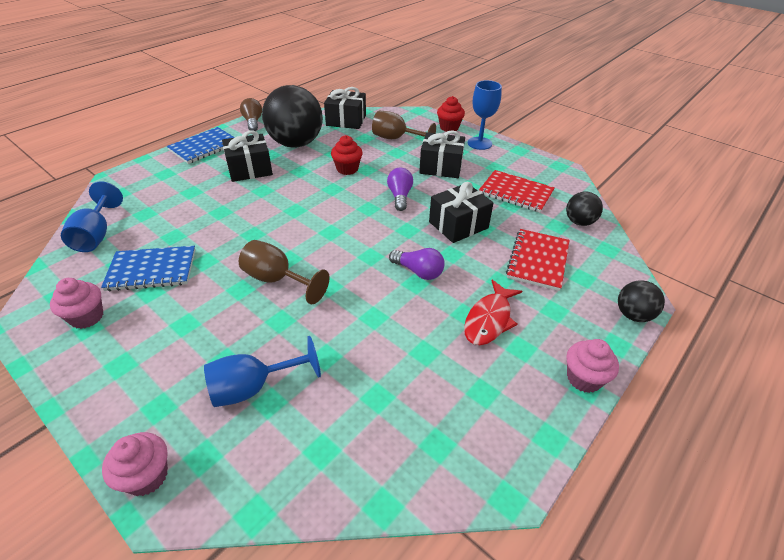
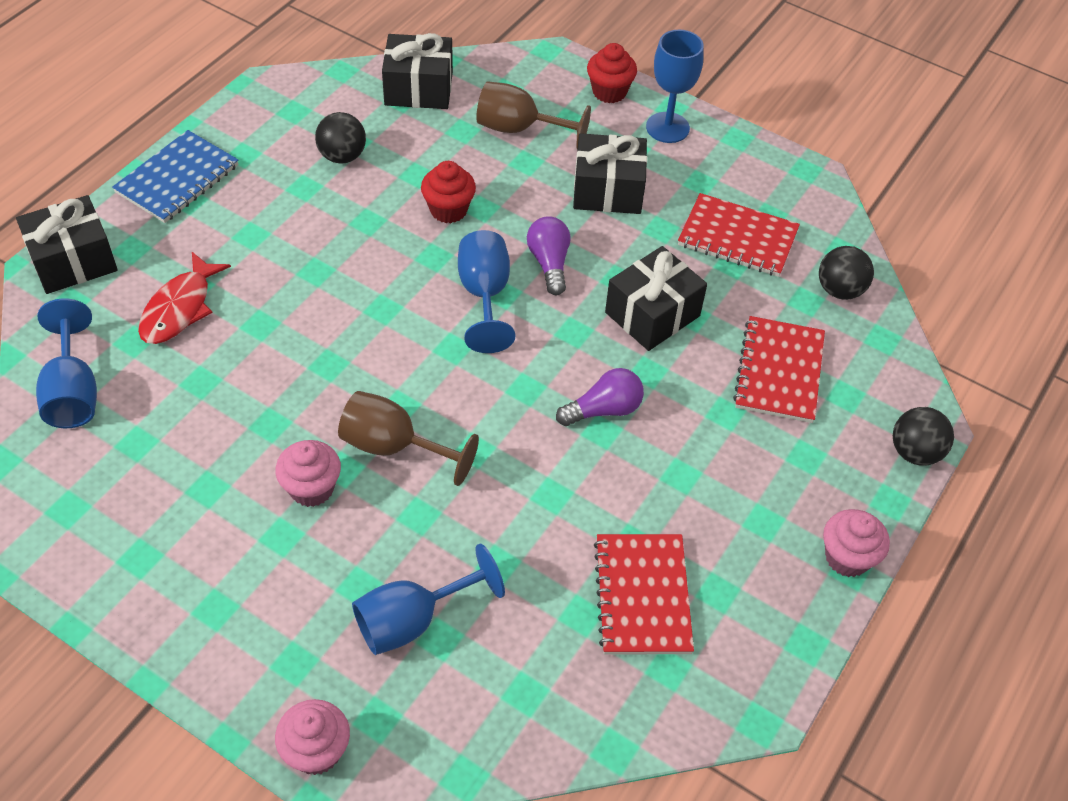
camera: 10 degrees left, 10 degrees up
pink cupcake [50,278,103,329] -> pink cupcake moved to [275,440,341,507]
blue notebook [101,246,195,291] -> none
black gift [222,130,273,182] -> black gift moved to [16,195,118,294]
brown light bulb [240,98,262,131] -> none
black ball [262,85,323,148] -> black ball [315,112,366,164], size x0.48
purple light bulb [389,248,445,280] -> purple light bulb turned 45 degrees counterclockwise [556,368,644,426]
red fish [464,280,522,345] -> red fish moved to [138,252,231,344]
none -> blue goblet [458,230,515,353]
none -> red notebook [594,534,694,655]

